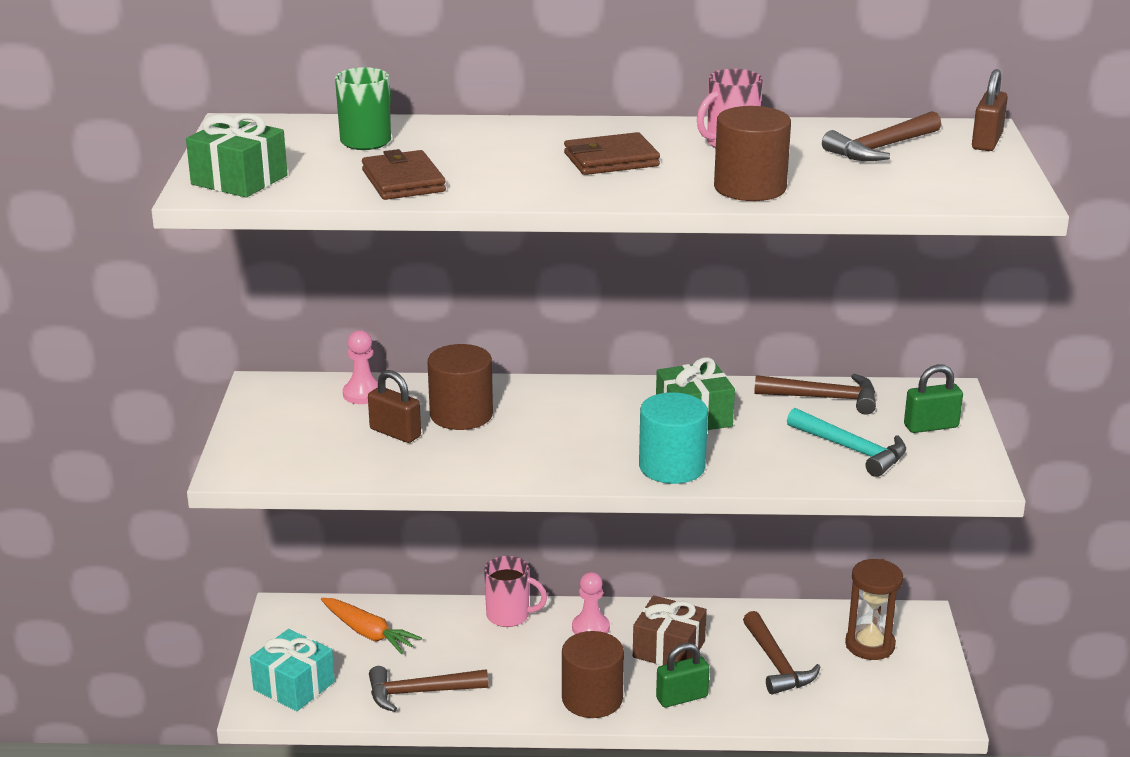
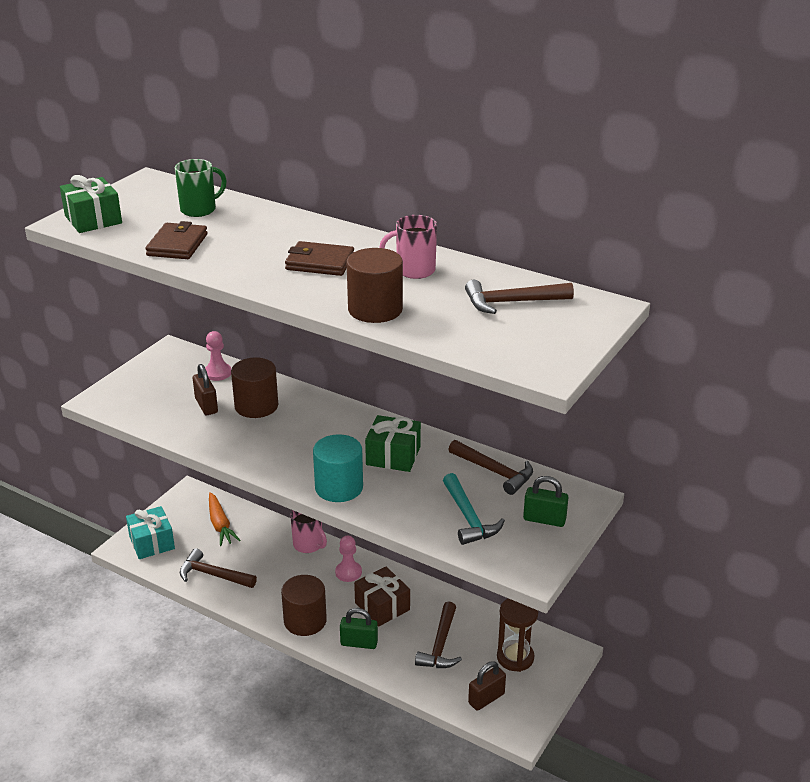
camera: 30 degrees right, 5 degrees up
brown padlock [972,69,1008,151] -> brown padlock moved to [468,661,506,711]

